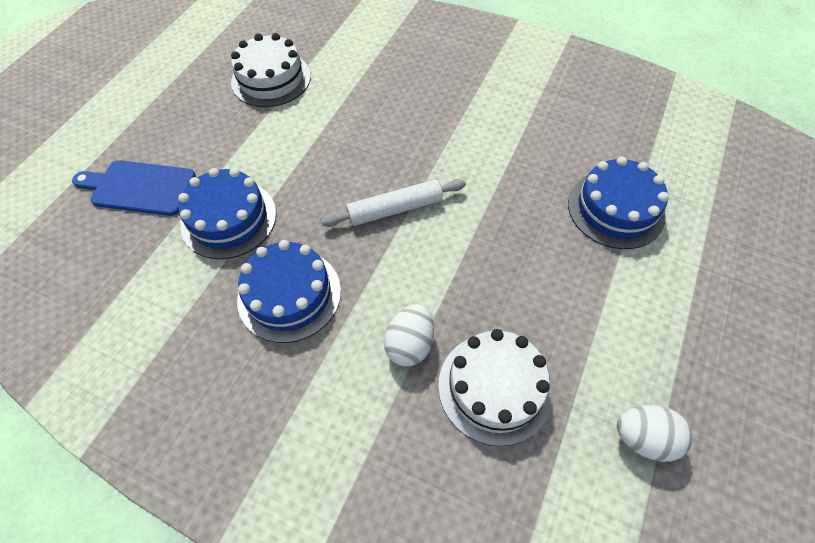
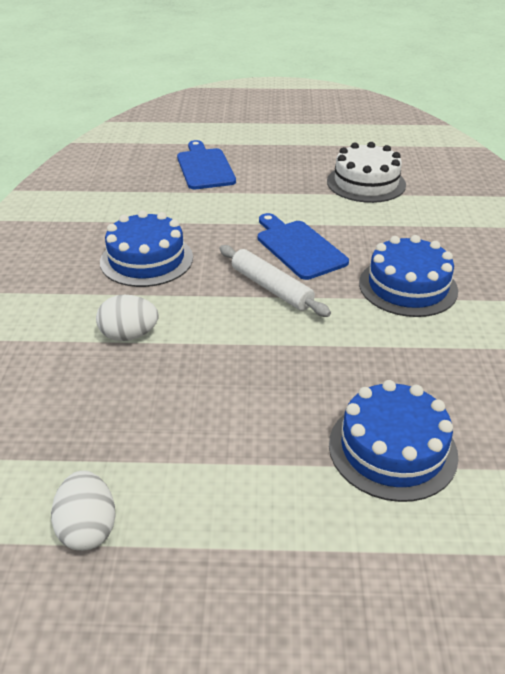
camera: 65 degrees right, 20 degrees down
blue cake [178,168,276,259] -> blue cake moved to [359,235,458,317]
white cake [438,329,554,446] -> none
none -> blue cutting board [258,213,349,280]

